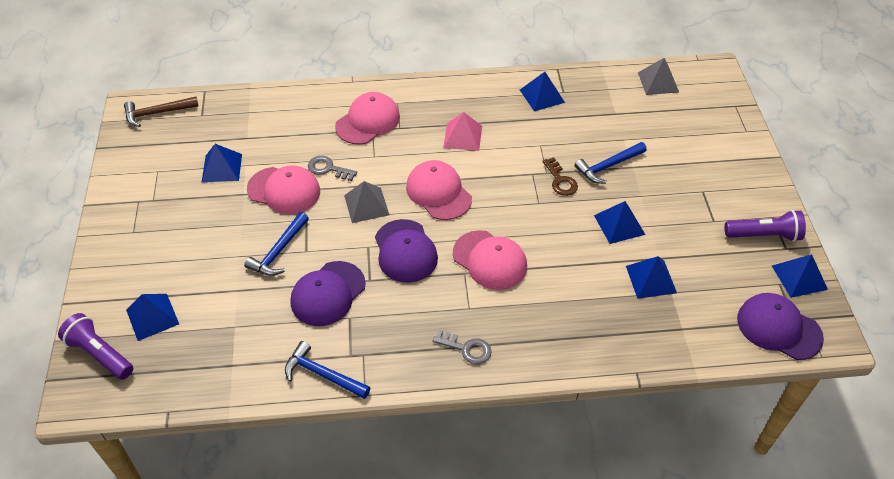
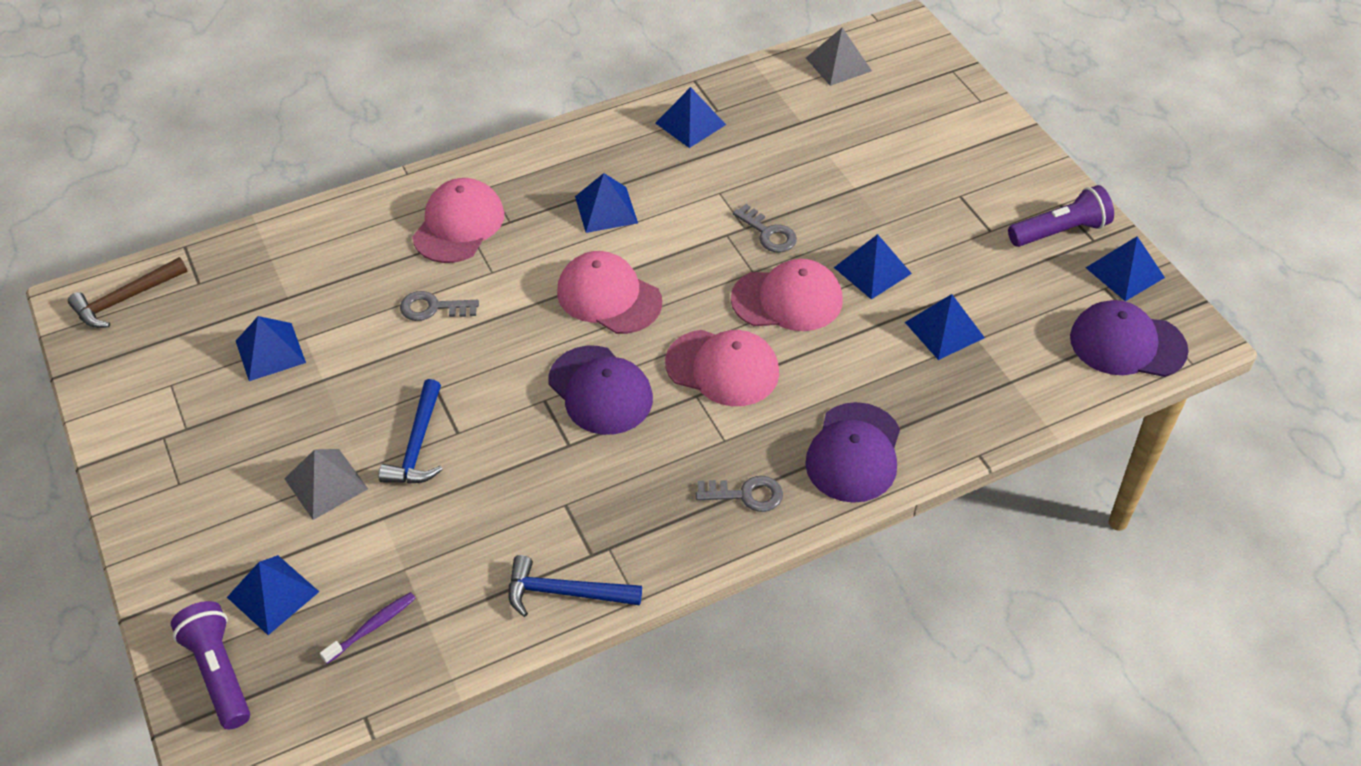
camera: 20 degrees left, 0 degrees up
purple flashlight [58,313,133,380] -> purple flashlight turned 45 degrees clockwise [171,601,250,729]
pink cap [247,165,320,214] -> pink cap moved to [731,259,843,331]
purple cap [291,261,366,326] -> purple cap moved to [805,402,900,503]
grey pyramid [344,181,389,223] -> grey pyramid moved to [284,449,368,520]
pink pyramid [443,112,482,151] -> blue pyramid [575,173,638,233]
brown key [543,157,578,196] -> grey key [733,204,797,252]
blue hammer [574,142,647,184] -> none
none -> purple toothbrush [320,592,416,664]

